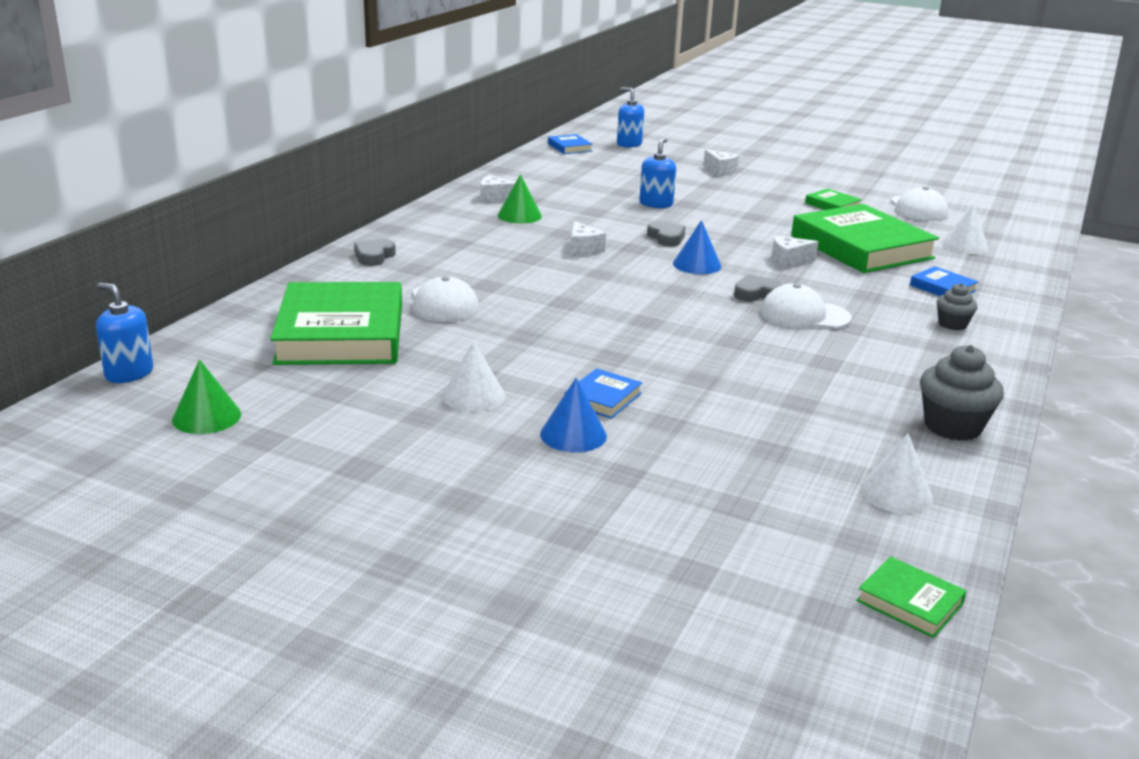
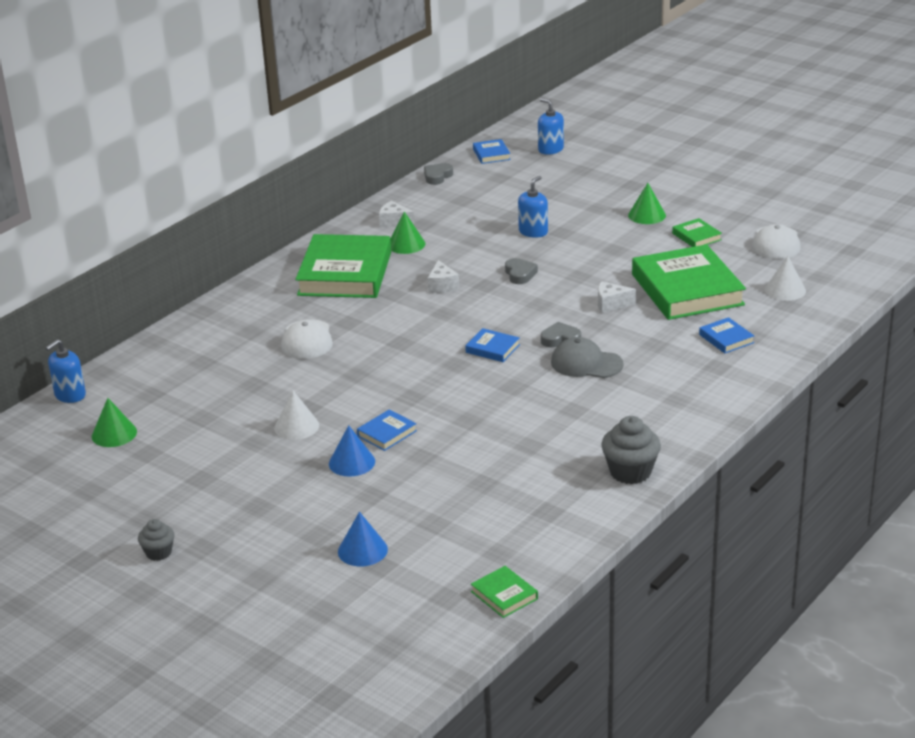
camera: 15 degrees right, 5 degrees up
blue soap dispenser [96,283,153,383] -> blue soap dispenser turned 90 degrees counterclockwise [46,339,86,403]
green book [270,282,402,365] -> green book moved to [296,234,391,298]
grey heart [354,239,396,266] -> grey heart moved to [424,163,453,185]
blue cone [673,220,722,274] -> blue cone moved to [338,512,388,566]
white cheese [703,150,739,176] -> none
white cap [760,283,852,329] -> grey cap [551,337,624,378]
white cone [860,433,933,514] -> none
grey cupcake [937,283,977,330] -> grey cupcake moved to [138,519,174,561]
none -> blue book [465,328,520,362]
none -> green cone [628,183,666,224]

